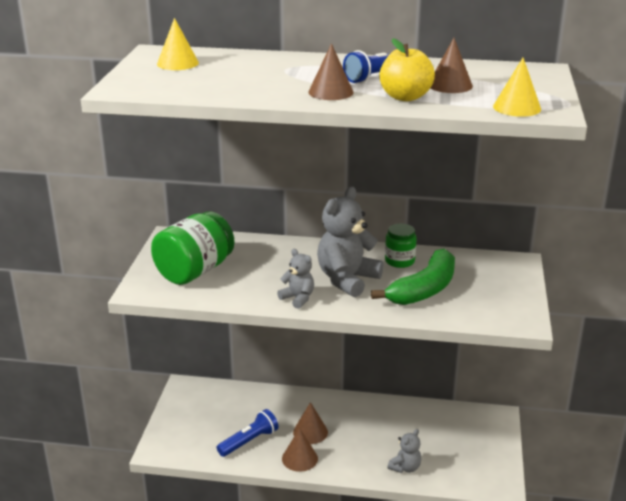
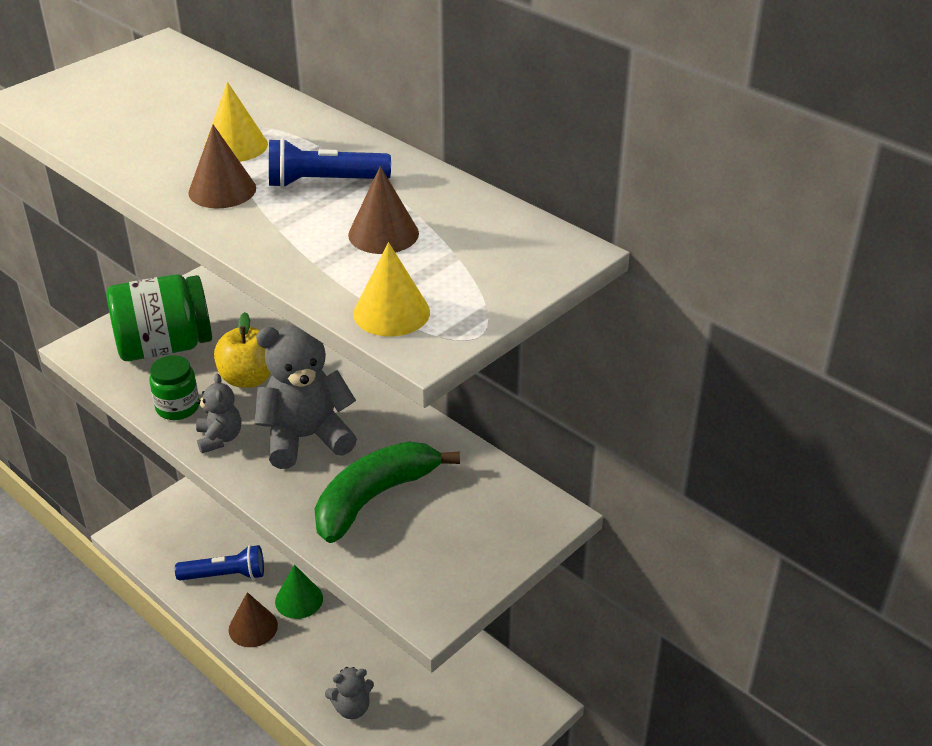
camera: 35 degrees right, 10 degrees up
yellow cone [157,18,199,70] -> yellow cone moved to [204,82,268,162]
brown cone [293,402,328,444] -> green cone [275,565,323,619]
green banana [371,249,455,305] -> green banana turned 150 degrees clockwise [314,441,460,543]
yellow apple [379,38,435,101] -> yellow apple moved to [214,312,271,388]
green jar [385,224,417,268] -> green jar moved to [149,355,199,420]

